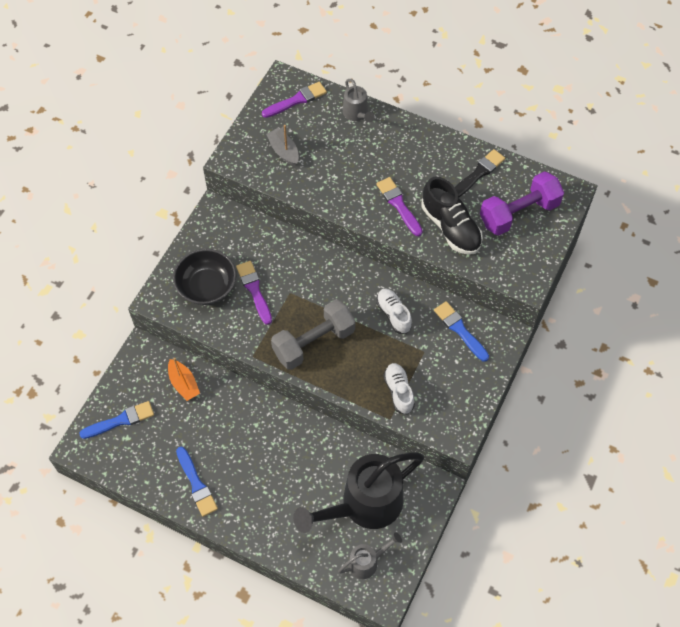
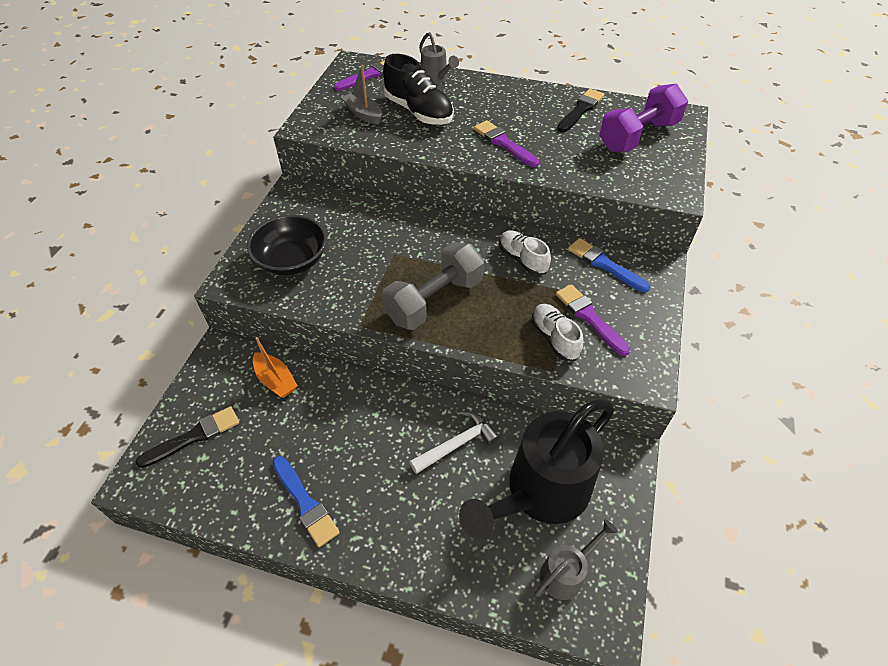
camera: 10 degrees left, 10 degrees down
blue brush [79,401,154,439] -> black brush [135,406,239,468]
purple brush [236,261,272,325] -> purple brush moved to [556,284,630,356]
black shoe [422,177,483,255] -> black shoe moved to [383,54,454,125]
none -> white hammer [409,411,499,474]

